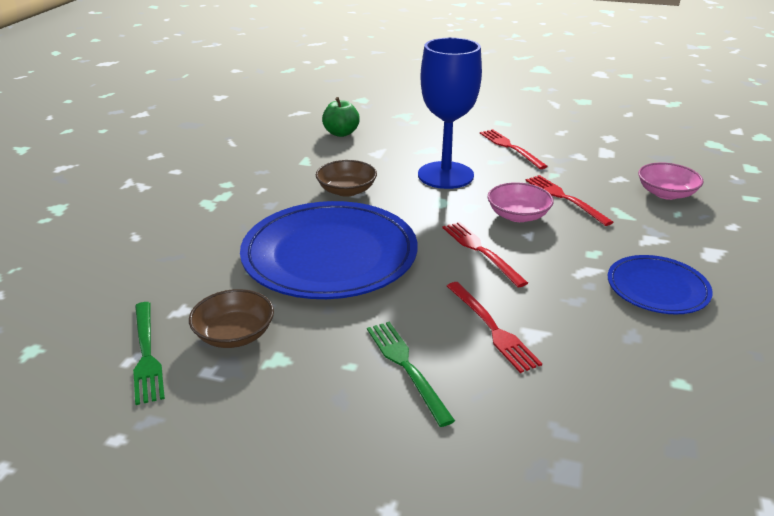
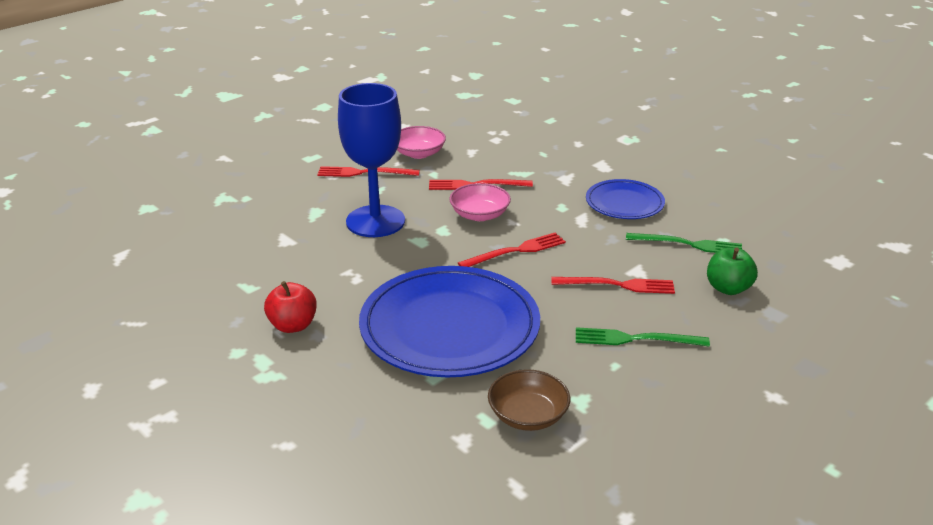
camera: 60 degrees left, 0 degrees up
green fork [133,302,165,405] -> green fork moved to [626,233,742,253]
brown bowl [316,160,377,197] -> none
green apple [322,97,360,137] -> green apple moved to [707,247,758,295]
red fork [443,222,528,287] -> red fork turned 150 degrees clockwise [458,232,566,267]
pink bowl [638,163,704,200] -> pink bowl moved to [397,126,446,159]
none -> red apple [264,281,317,333]

